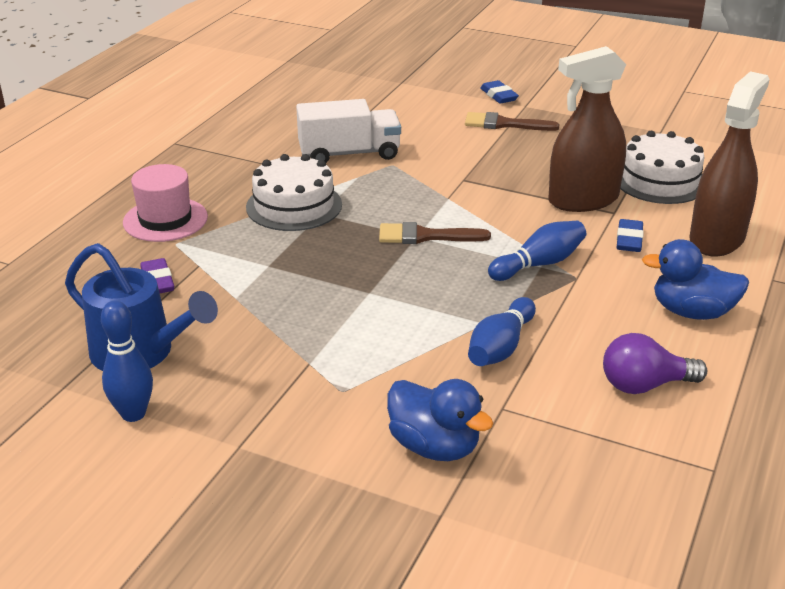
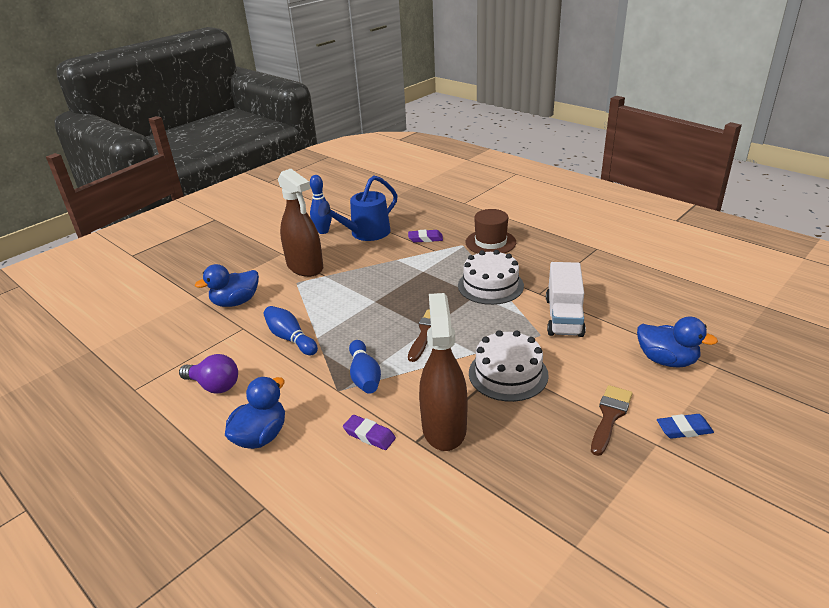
camera: 110 degrees right, 0 degrees up
pink hat [123,164,208,242] -> brown hat [466,209,516,254]
purple light bulb [603,333,707,394] -> purple light bulb turned 105 degrees clockwise [179,354,238,393]
blue eraser [617,219,644,252] -> purple eraser [343,415,396,450]
white cake [620,131,704,204] -> white cake moved to [469,330,549,402]
brown spray bottle [689,71,770,257] -> brown spray bottle moved to [278,169,323,277]
none -> blue duck [637,316,718,368]

